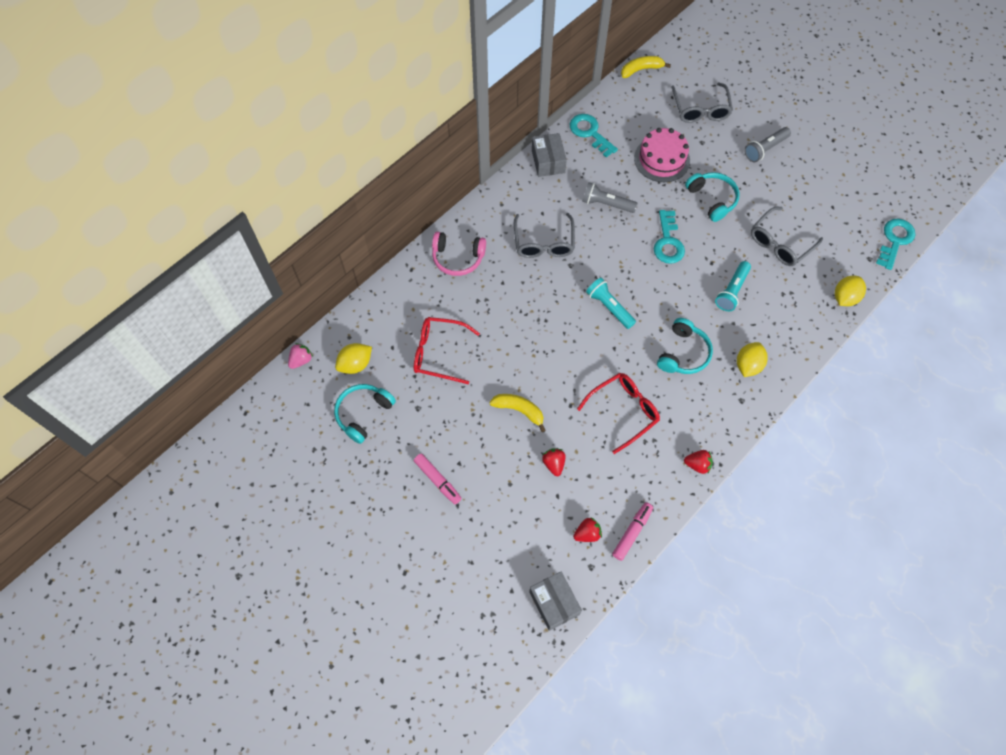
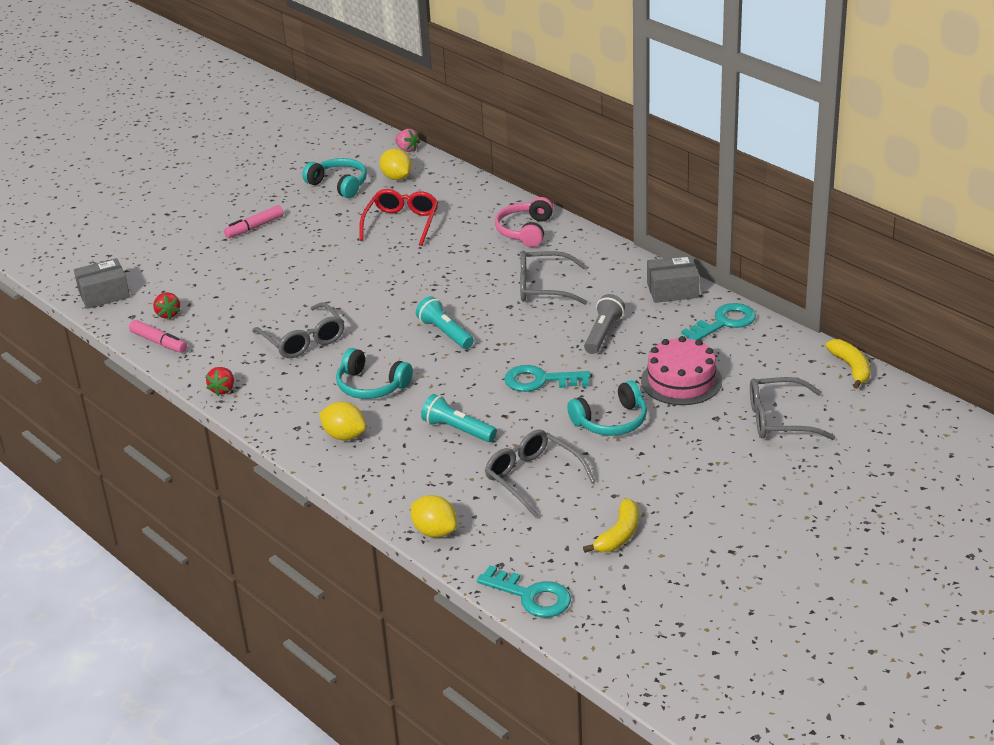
camera: 95 degrees right, 30 degrees down
yellow banana [489,394,545,432] -> yellow banana moved to [583,499,639,553]
red strawberry [542,448,566,476] -> none
red glasses [577,373,660,454] -> grey glasses [252,302,344,358]
turquoise flashlight [586,278,636,329] -> turquoise flashlight turned 90 degrees counterclockwise [416,296,474,349]
grey flashlight [745,127,791,162] -> none

